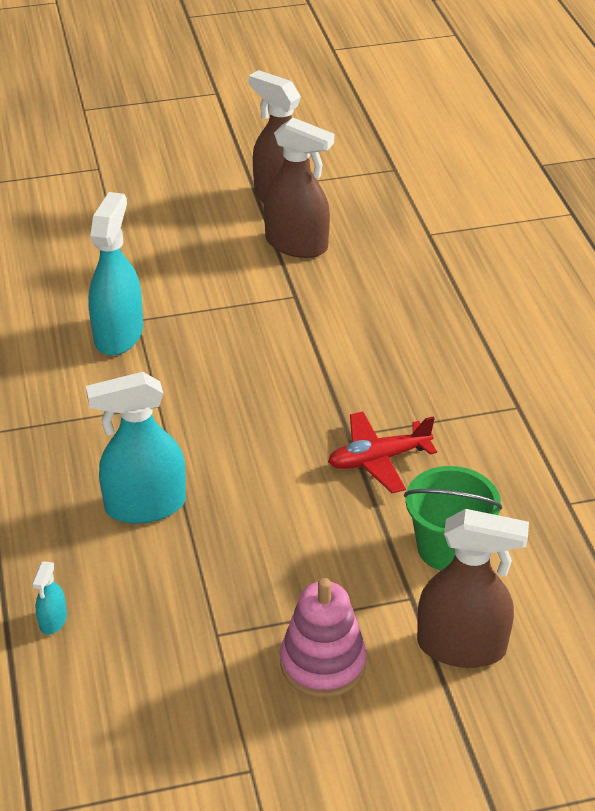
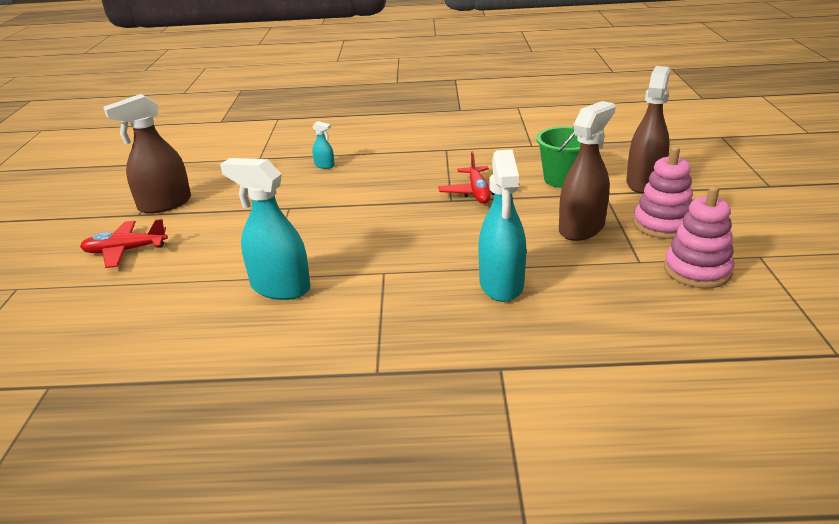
camera: 75 degrees left, 10 degrees down
turquoise spray bottle [32,561,67,635] -> turquoise spray bottle moved to [312,121,335,169]
brown spray bottle [264,118,334,258] -> brown spray bottle moved to [559,101,616,241]
none -> red plane [80,219,168,268]
none -> pink stacking toy [664,186,734,288]

